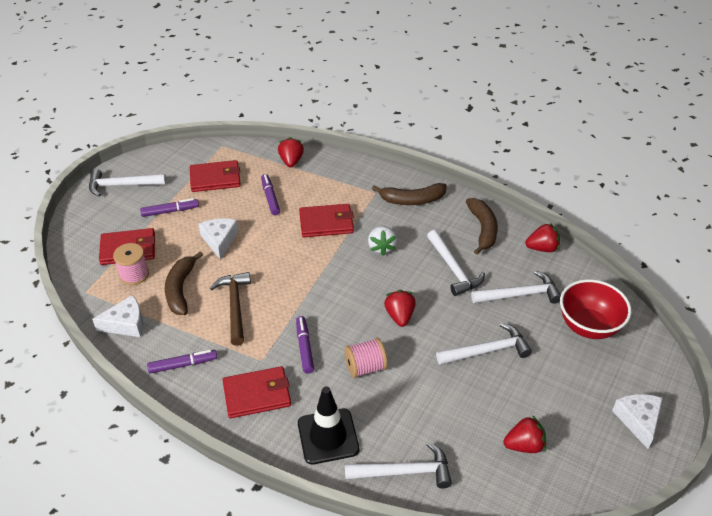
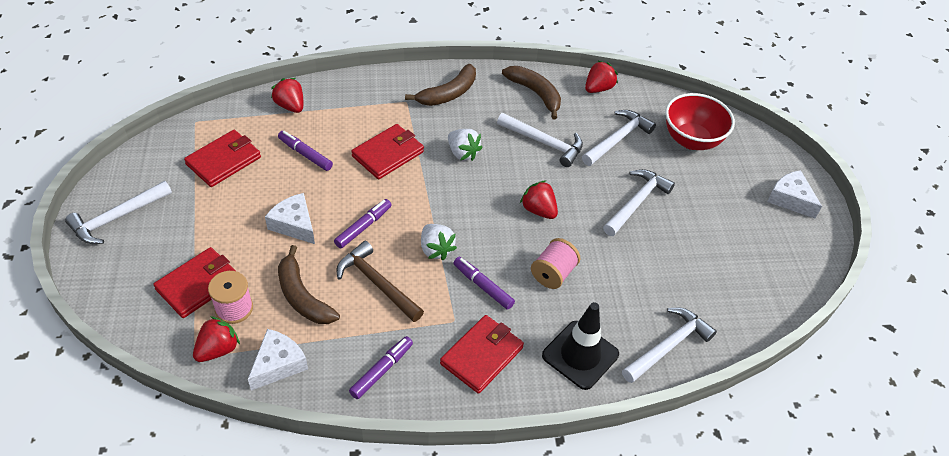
camera: 40 degrees left, 5 degrees up
purple marker [140,198,199,217] -> purple marker moved to [334,199,392,248]
red strawberry [503,415,546,453] -> red strawberry moved to [193,316,240,362]
none -> white strawberry [421,224,457,261]

